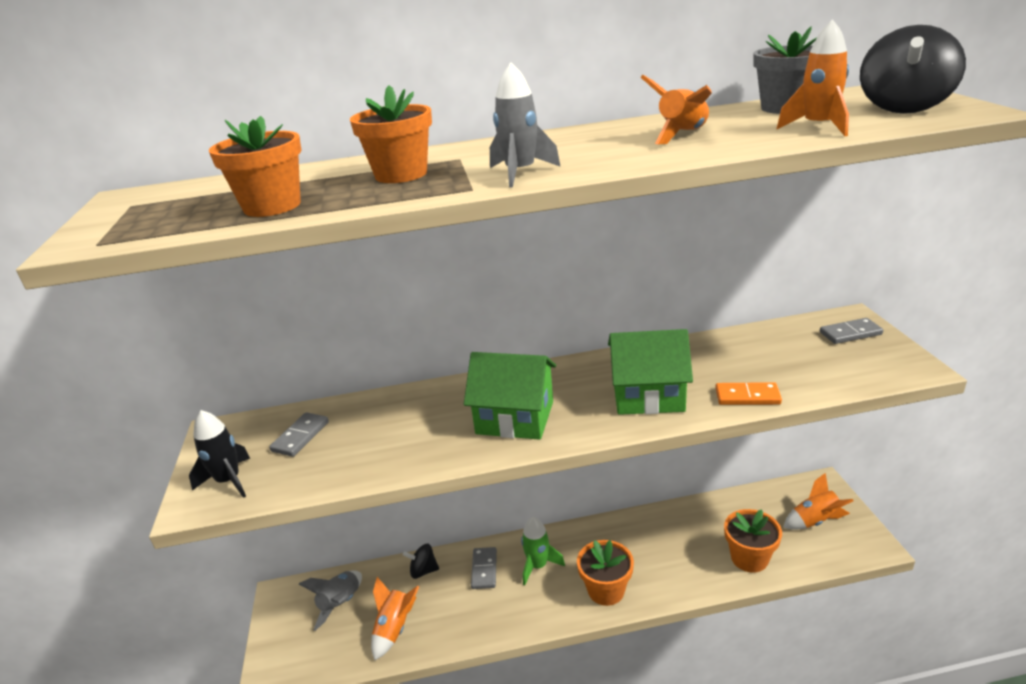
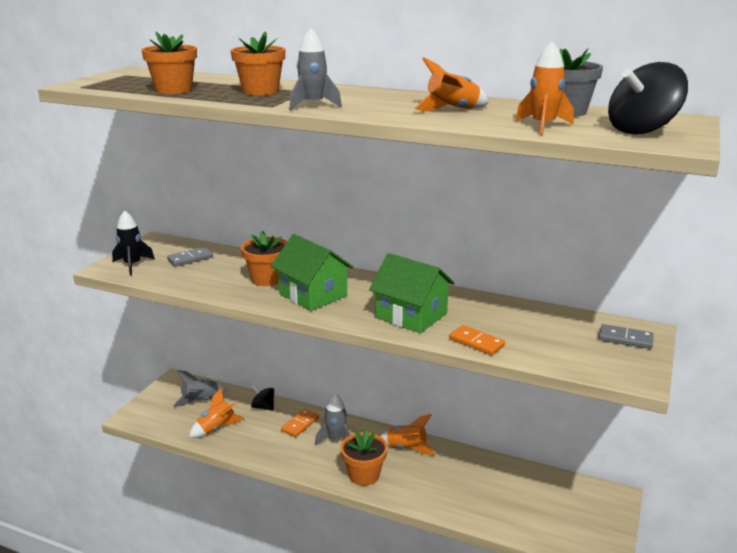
camera: 30 degrees right, 5 degrees down
grey domino [471,547,497,589] -> orange domino [281,409,319,437]
green rocket [521,517,565,585] -> grey rocket [315,393,351,446]
orange flower pot [724,509,782,573] -> orange flower pot moved to [241,231,287,286]
orange rocket [783,473,854,530] -> orange rocket moved to [380,414,435,455]

